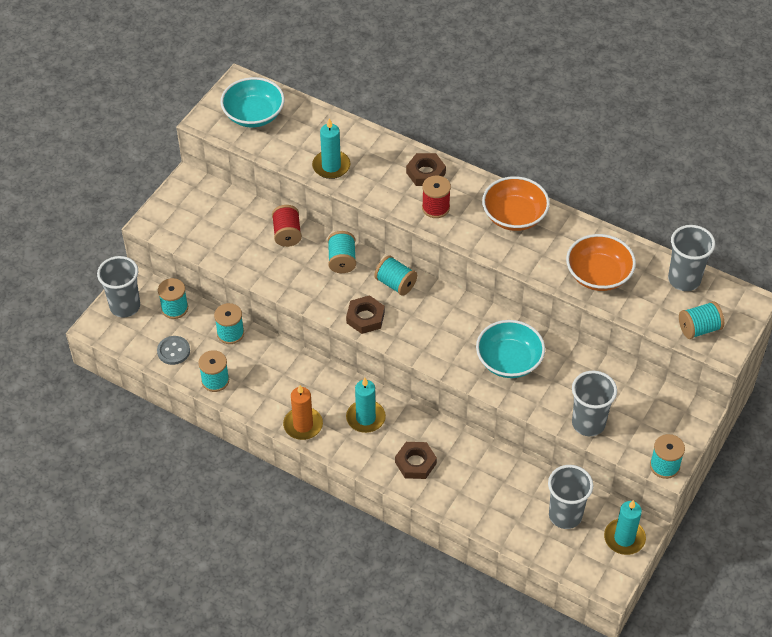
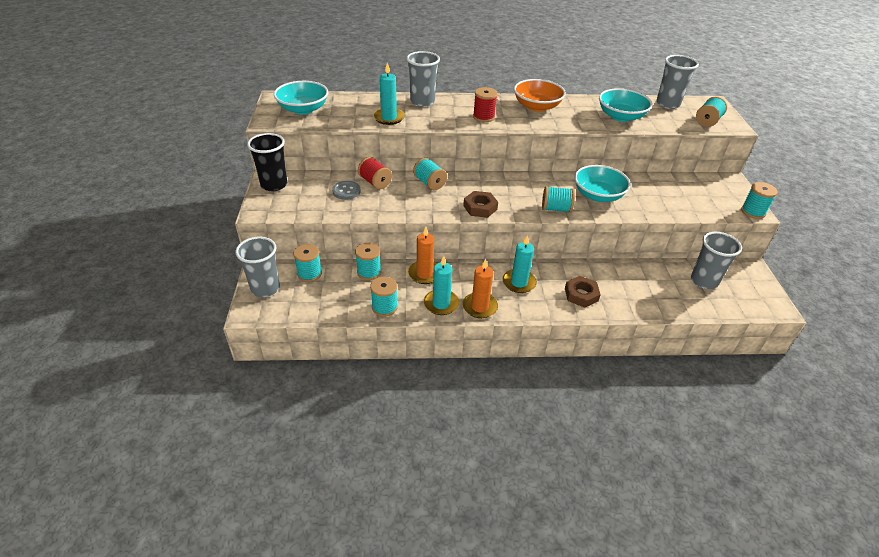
camera: 35 degrees left, 10 degrees down
grey button [157,336,190,365] -> grey button moved to [332,181,361,200]
turquoise spool [374,255,417,296] -> turquoise spool moved to [542,186,575,213]
brown nut [406,153,446,186] -> none
orange bowl [566,234,636,291] -> turquoise bowl [599,88,653,122]
grey cup [572,371,617,436] -> grey cup moved to [406,51,440,107]
turquoise candle [604,500,646,555] -> turquoise candle moved to [424,256,459,315]
none -> black cup [247,133,287,191]
none -> orange candle [408,227,436,284]

